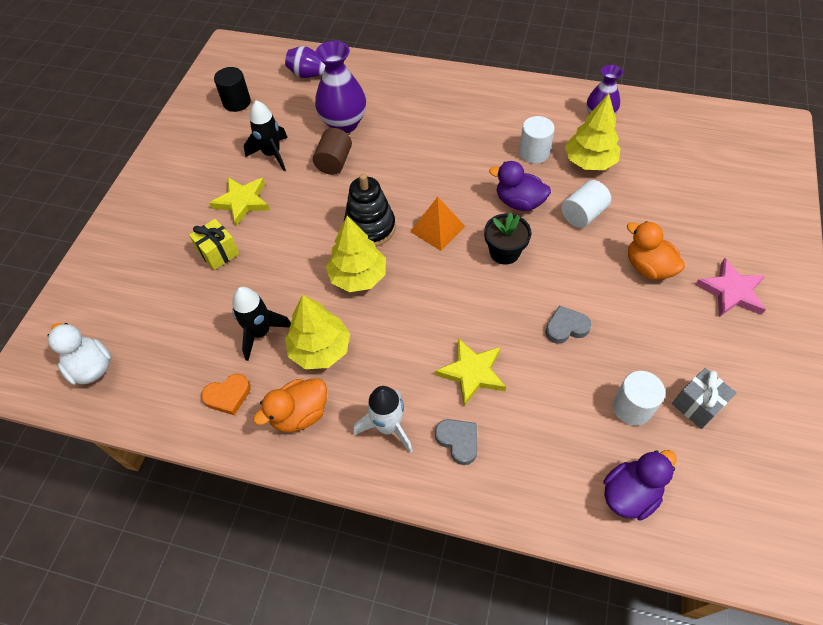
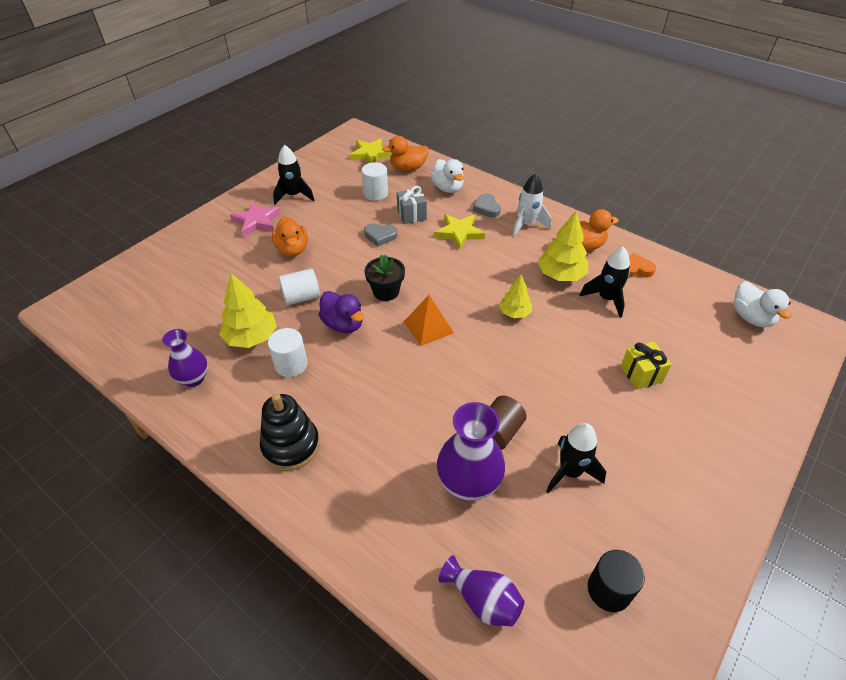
camera: 160 degrees left, 10 degrees down
yellow star [209,177,270,226] -> yellow star moved to [350,138,392,163]
yellow tree [326,216,386,292] -> yellow tree [499,275,532,318], size x0.62
black stacking toy [344,173,396,247] -> black stacking toy moved to [260,394,320,471]
purple duck [603,450,677,521] -> orange duck [382,136,429,171]
grey gift [672,368,736,429] -> grey gift moved to [397,186,427,224]
none -> black rocket [273,145,314,204]
none -> white duck [430,159,464,193]

